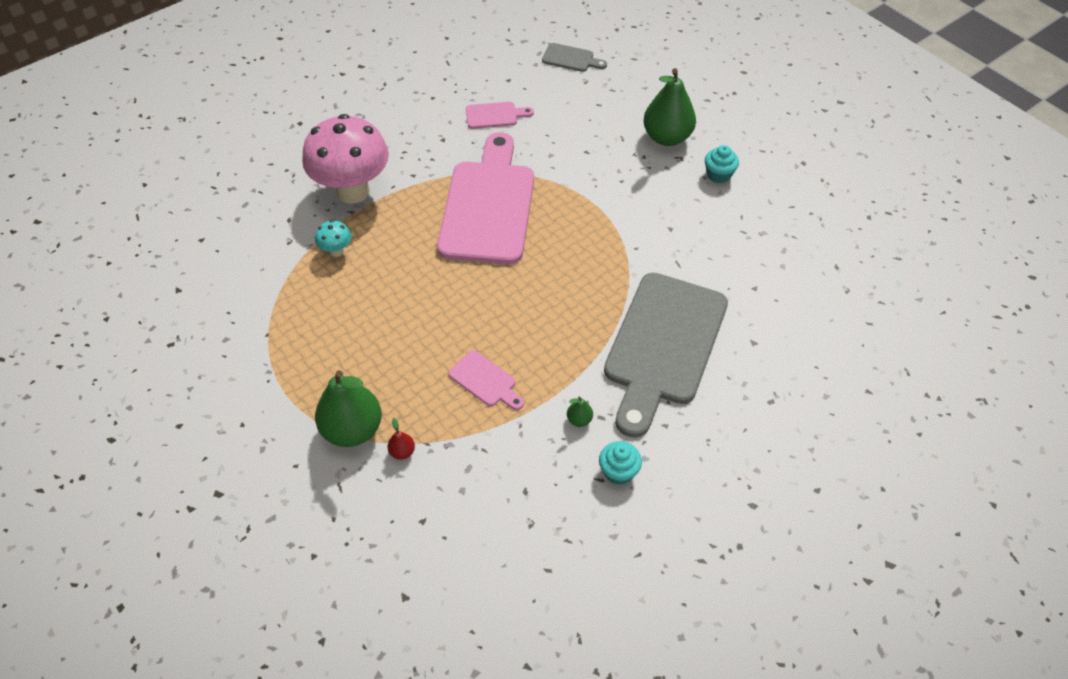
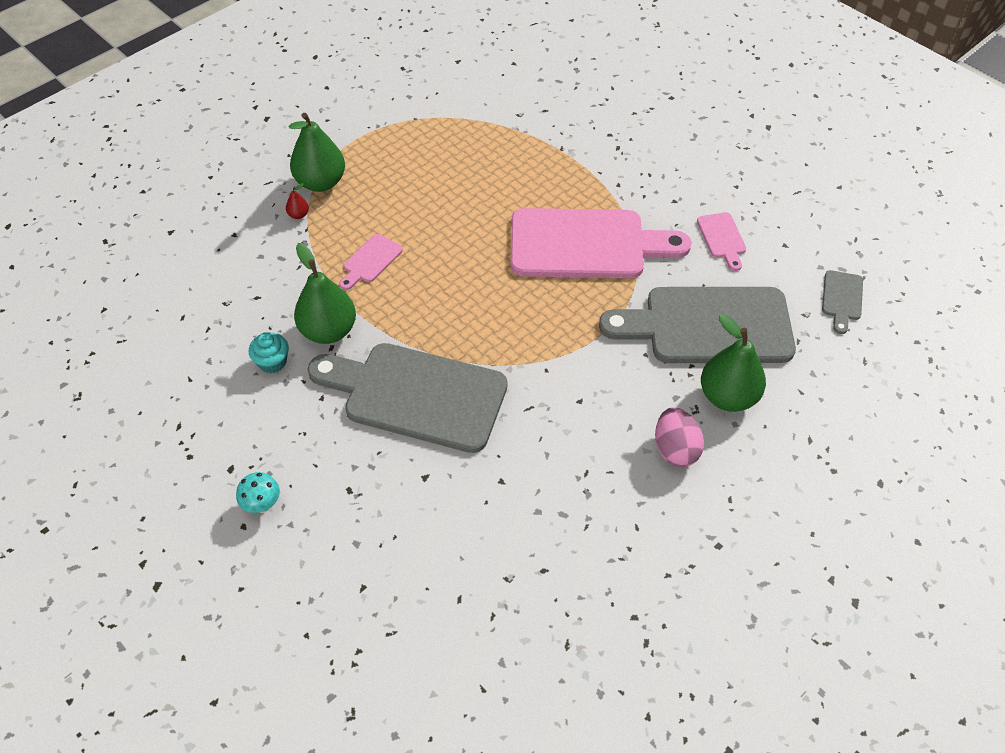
camera: 85 degrees right, 0 degrees up
pink mushroom [302,114,389,204] -> none
turquoise mushroom [315,220,351,257] -> turquoise mushroom moved to [236,472,280,513]
green pear [567,396,593,427] -> green pear [294,243,356,344], size x2.42
turquoise cupcake [705,145,739,183] -> pink egg [655,407,704,467]
none -> grey cutting board [599,287,796,363]

